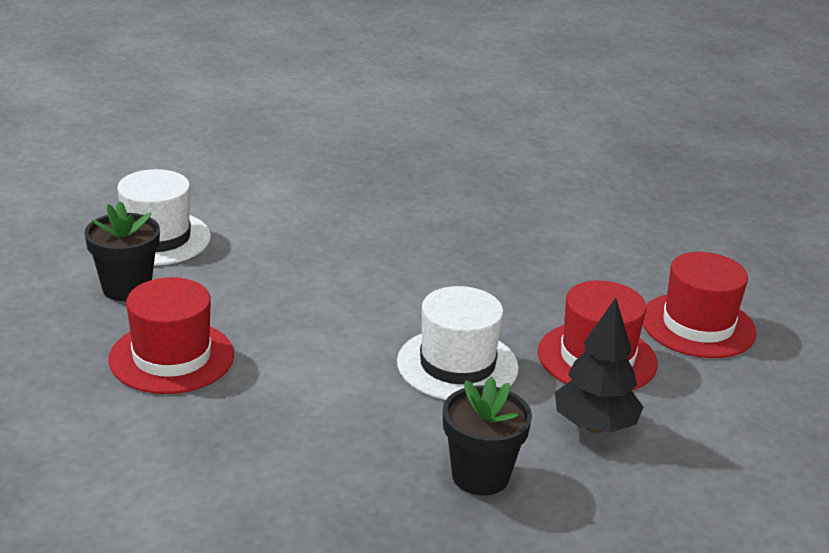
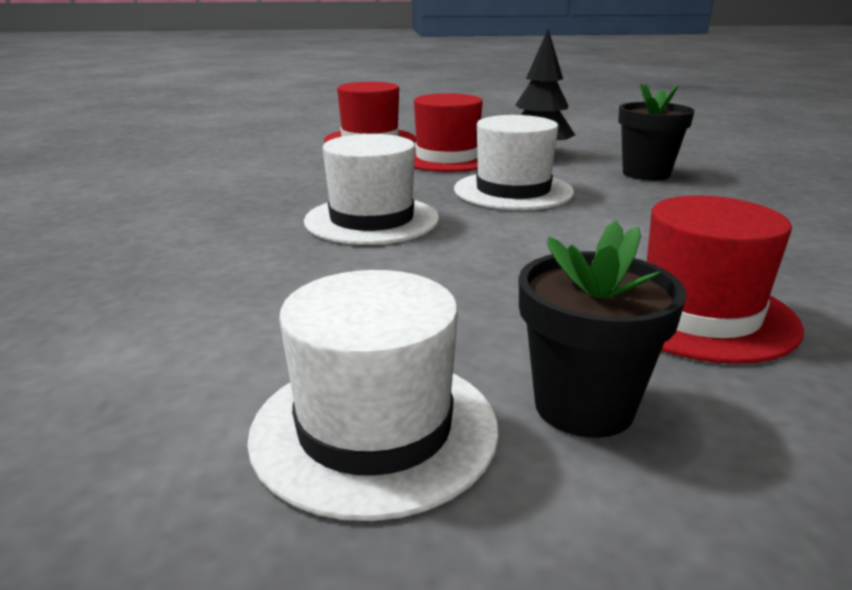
camera: 105 degrees left, 5 degrees down
none -> white hat [304,134,439,245]

